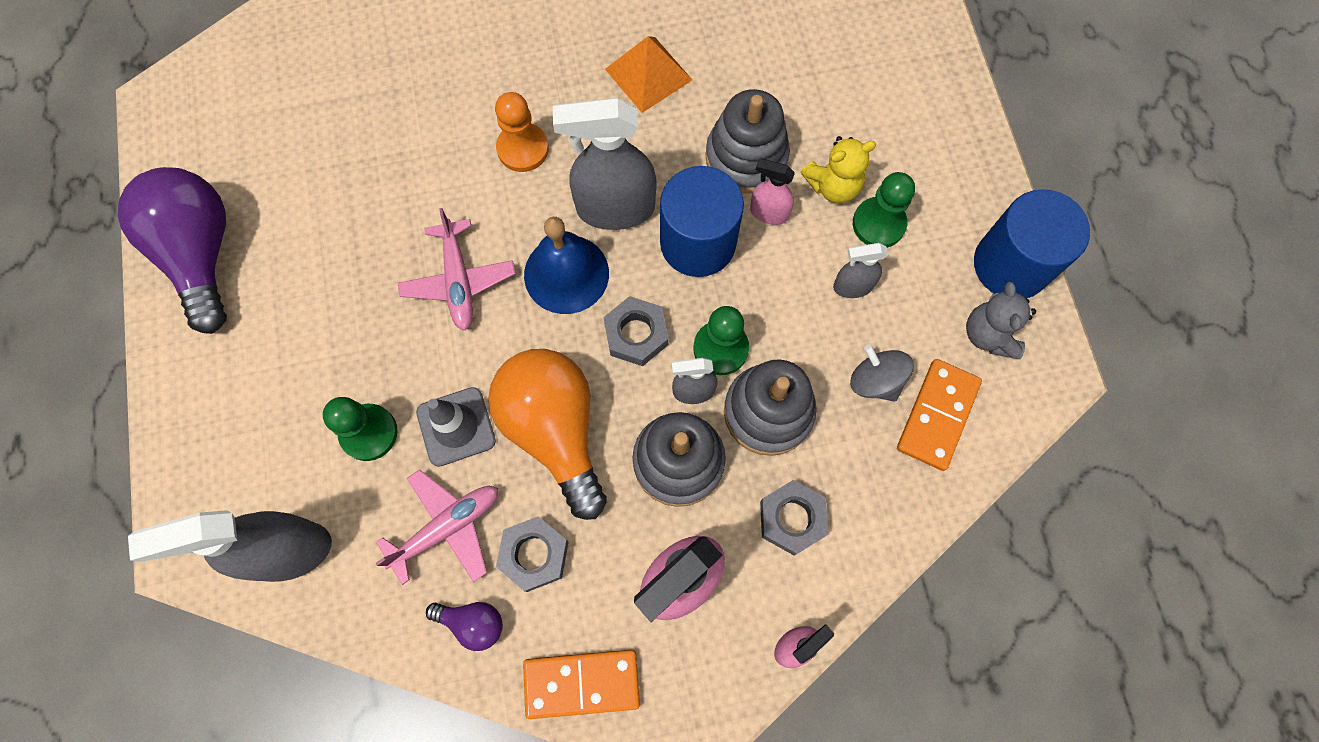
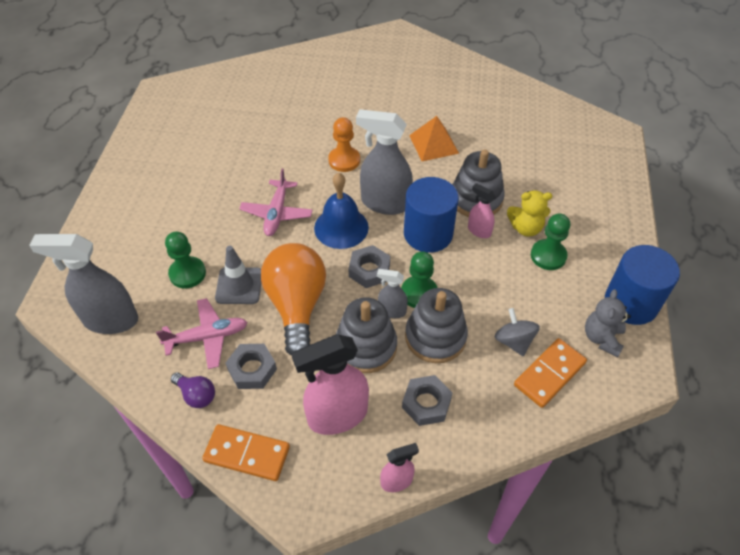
camera: 20 degrees right, 20 degrees down
purple light bulb [118,167,227,334] -> none
grey spray bottle [833,243,888,298] -> none

